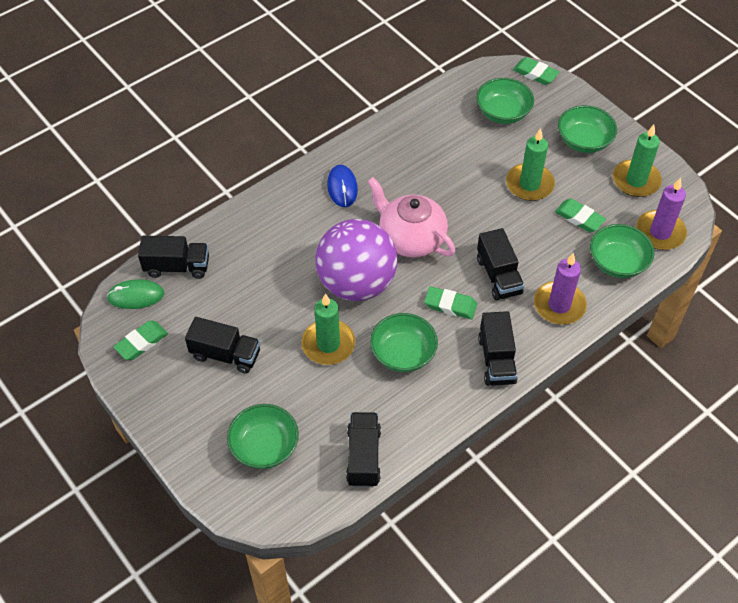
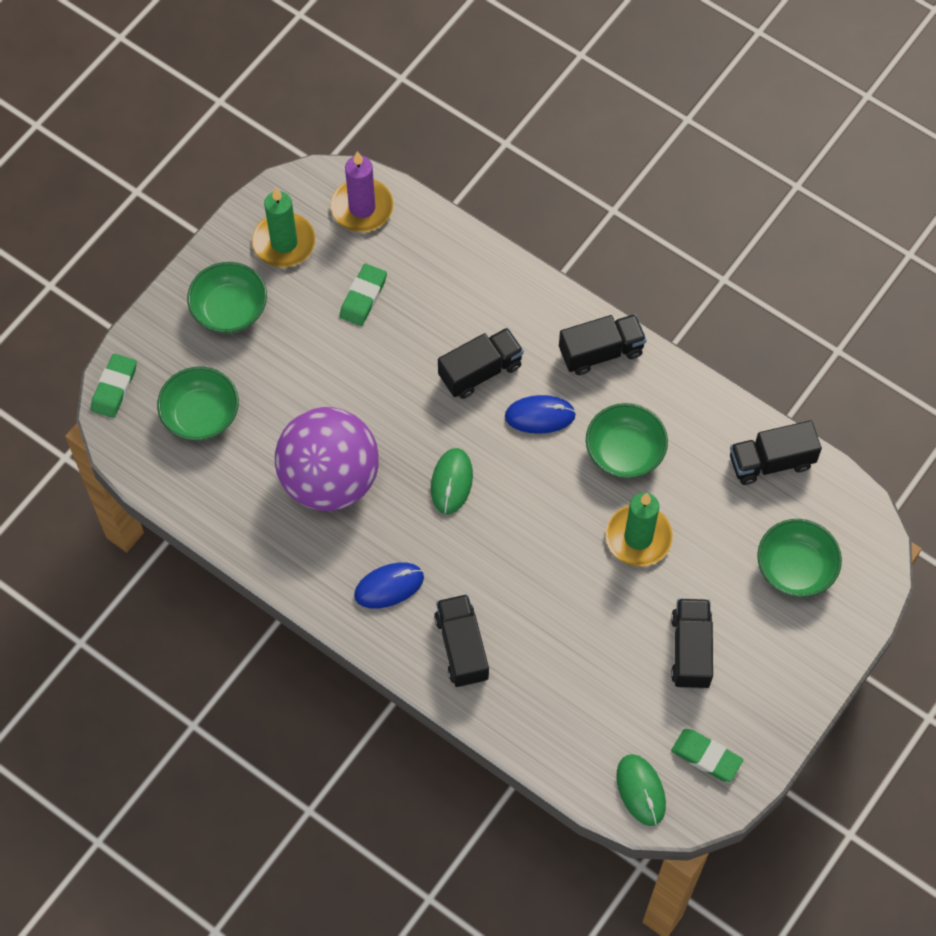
camera: 105 degrees left, 10 degrees up
black truck [138,235,209,279] -> black truck moved to [434,594,489,687]
purple ball [315,219,397,301] -> purple ball moved to [275,407,379,511]
pink teapot [367,177,455,258] -> green mouse [431,448,473,514]
green eraser [424,287,477,319] -> blue mouse [505,395,576,434]
green candle [506,128,555,201] -> none
purple candle [534,253,587,325] -> none
green bowl [590,224,654,278] -> none

